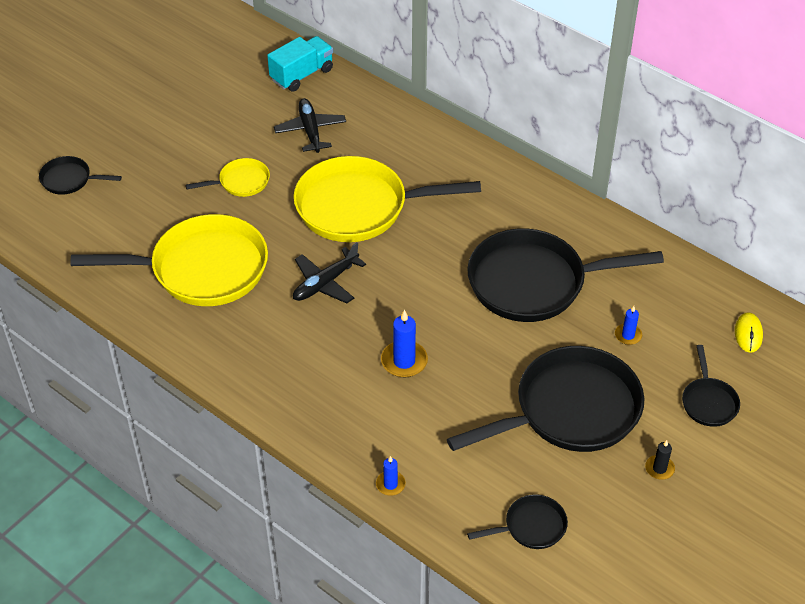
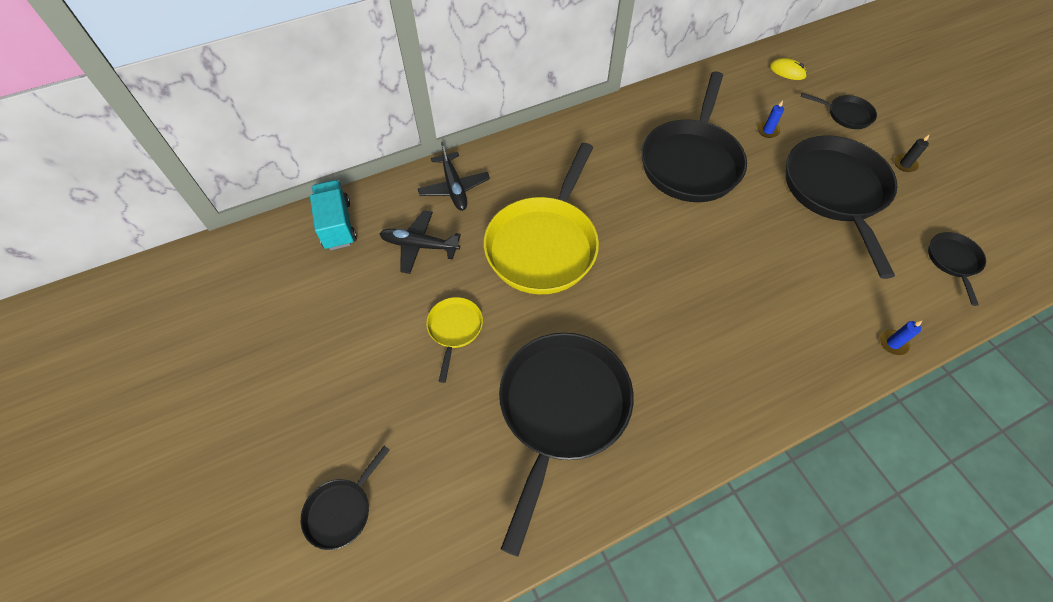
camera: 65 degrees left, 10 degrees up
yellow pan [71,214,268,306] -> black pan [499,333,634,556]
black plane [293,242,366,304] -> black plane moved to [417,142,490,211]
blue candle [381,310,428,377] -> none

